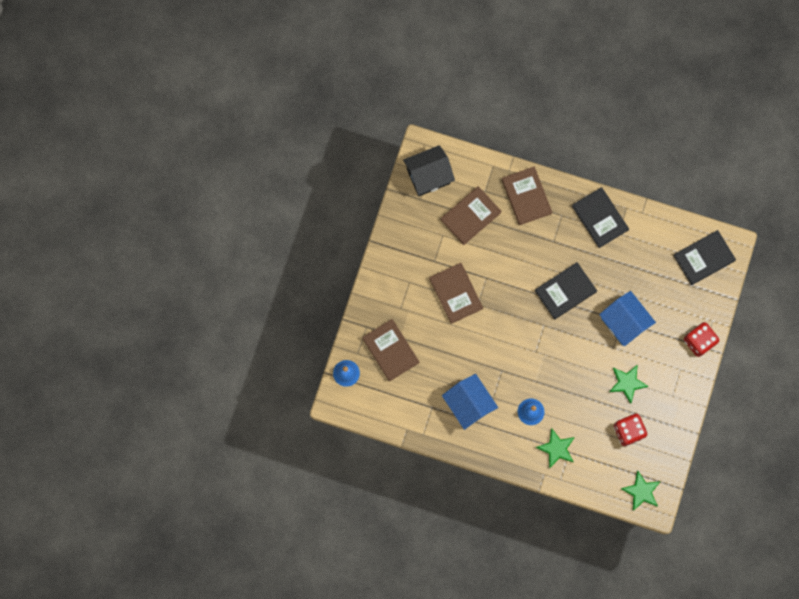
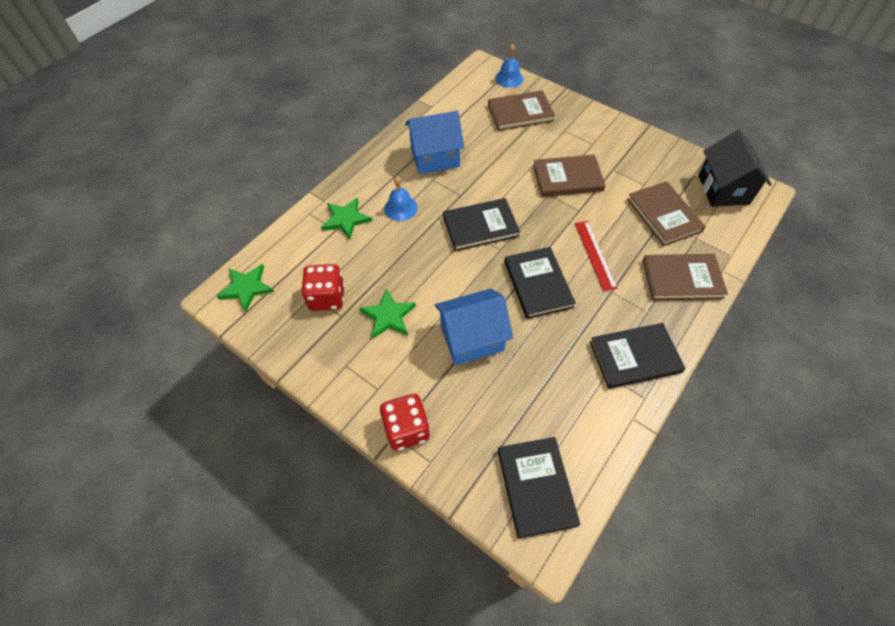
camera: 110 degrees right, 20 degrees down
none -> black book [443,198,520,251]
none -> red ruler [575,221,617,291]

